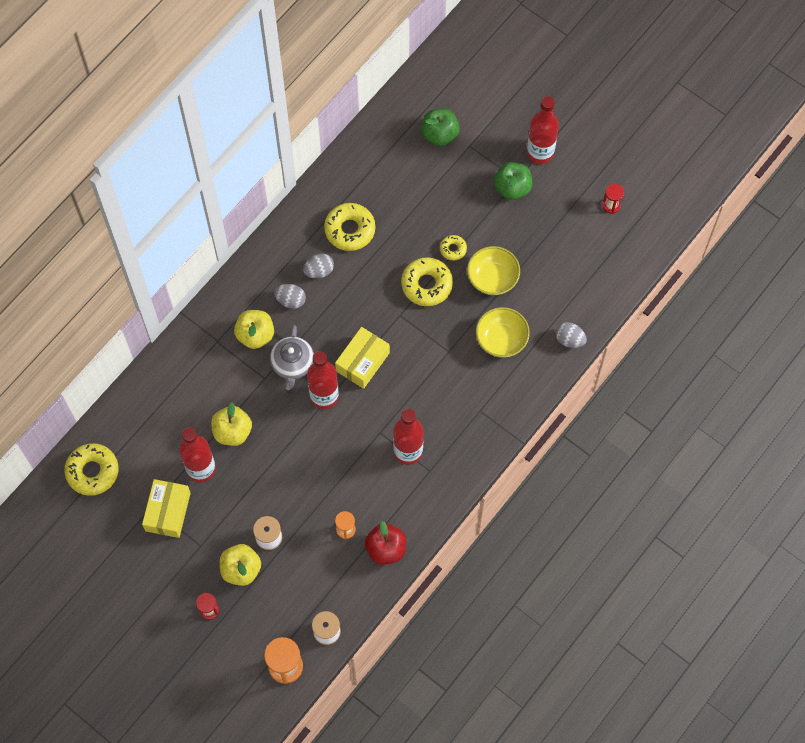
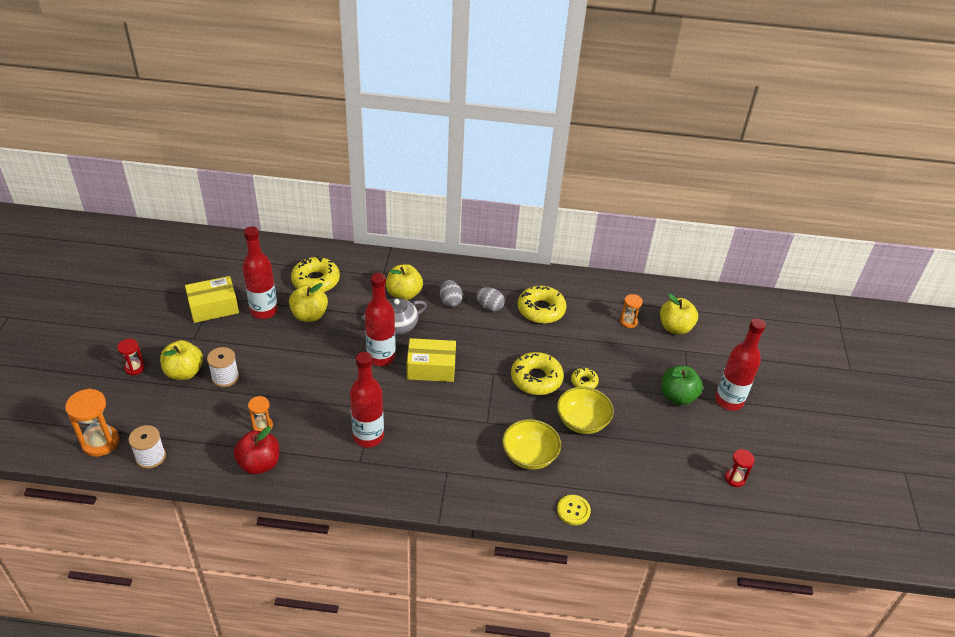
camera: 55 degrees right, 25 degrees down
yellow donut [64,443,119,496] -> yellow donut moved to [291,256,340,292]
green apple [421,109,460,146] -> yellow apple [660,294,698,335]
grey egg [556,322,587,348] -> yellow button [557,495,591,525]
none -> orange hourglass [620,294,643,328]

